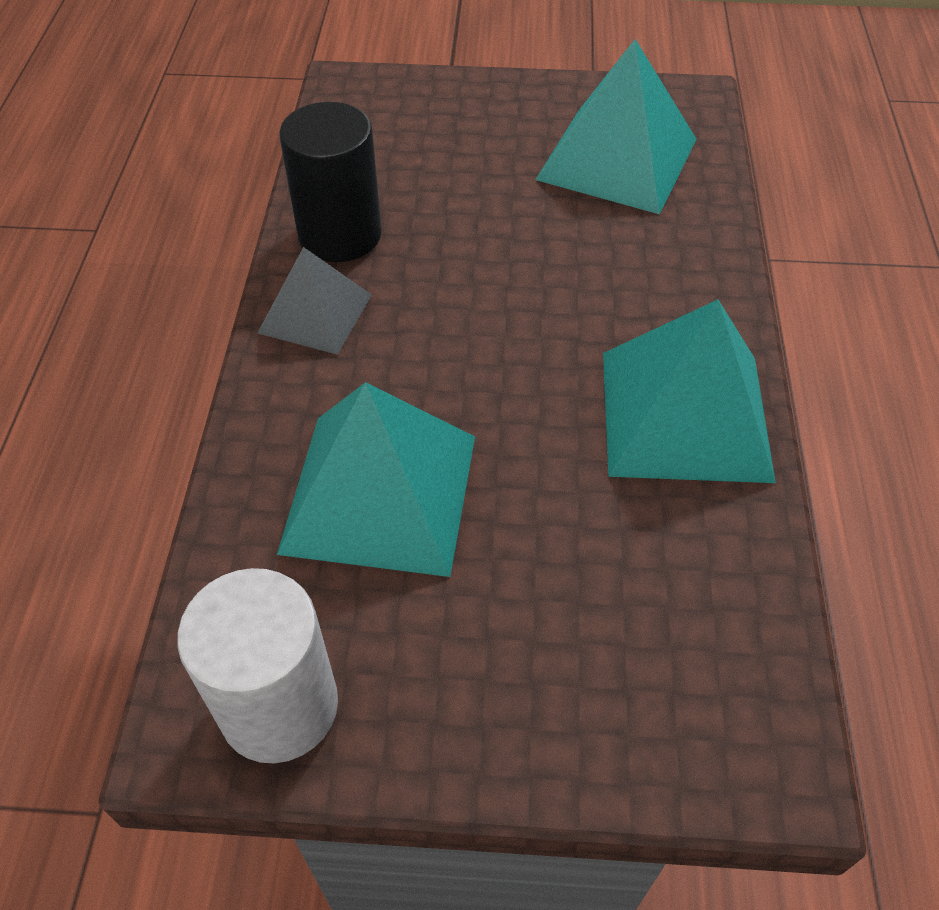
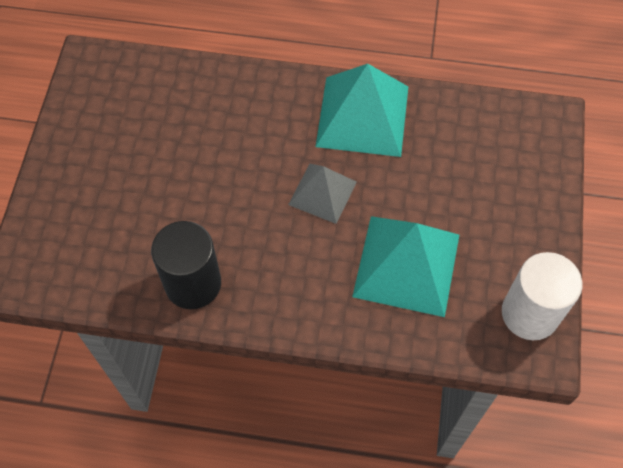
camera: 85 degrees left, 10 degrees up
grey pyramid [258,247,372,355] -> grey pyramid moved to [288,164,357,224]
turquoise pyramid [535,39,697,214] -> none

